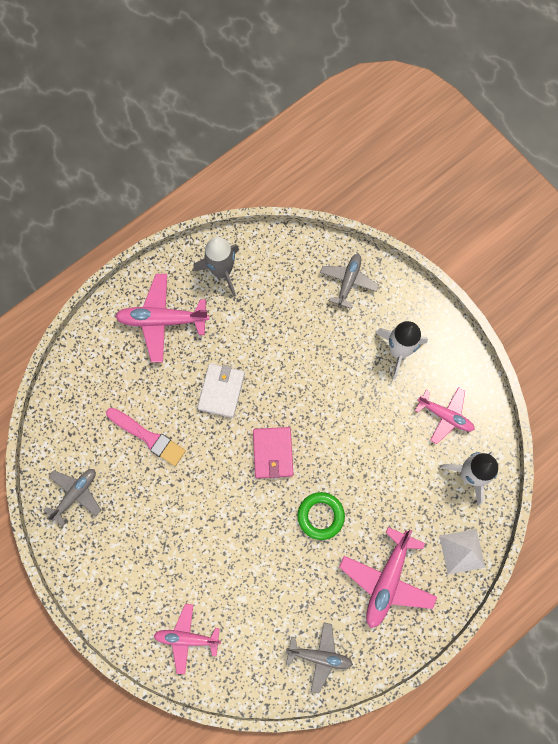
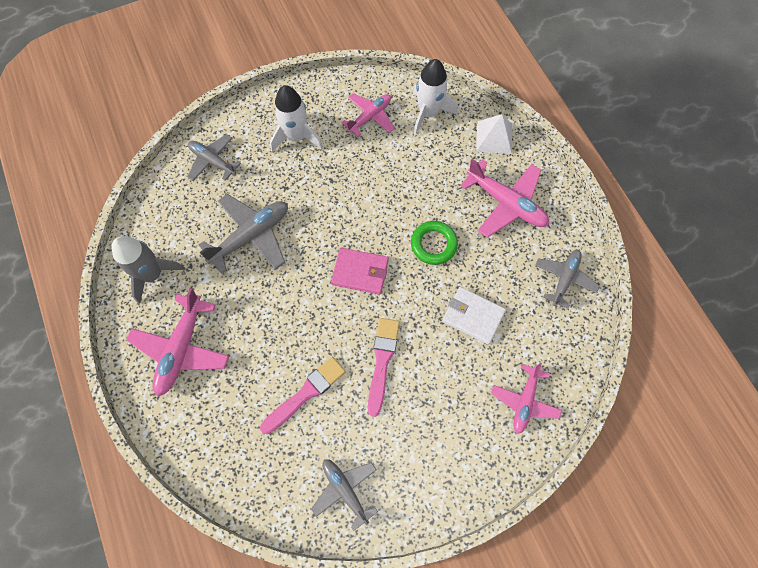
camera: 75 degrees left, 5 degrees down
white wallet [197,363,245,418] -> white wallet moved to [442,287,506,345]
none -> grey plane [199,194,288,274]
none -> pink brush [368,318,400,417]

